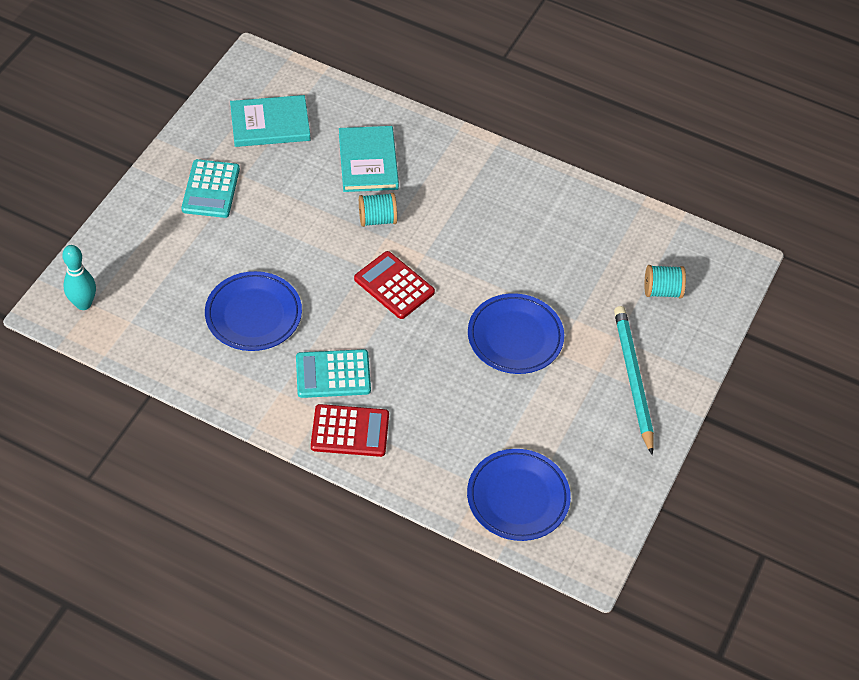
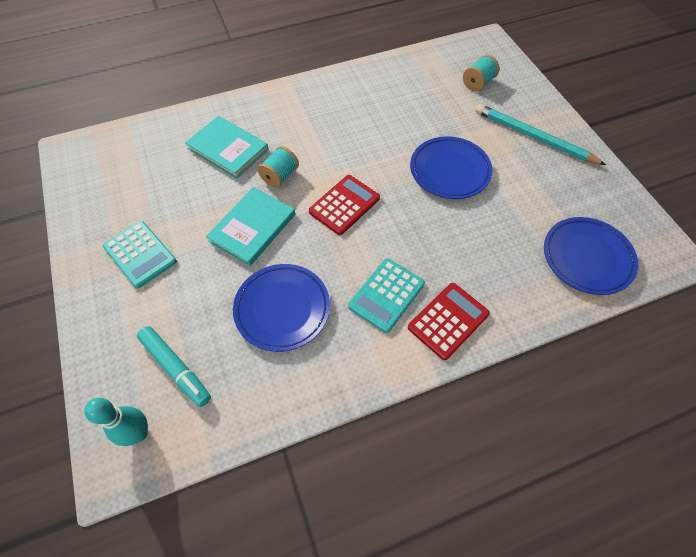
camera: 45 degrees left, 5 degrees up
turquoise book [230,95,310,147] -> turquoise book moved to [206,187,295,266]
red calculator [354,251,435,319] -> red calculator turned 135 degrees clockwise [309,175,380,235]
none -> turquoise marker [137,326,211,407]

